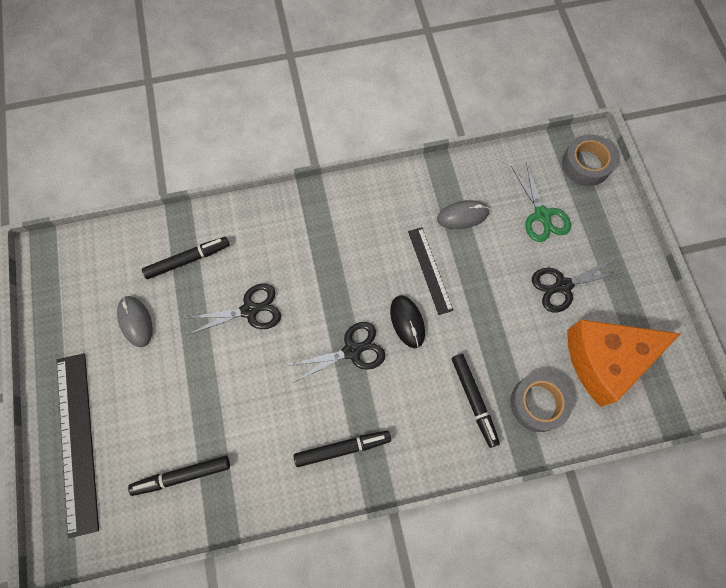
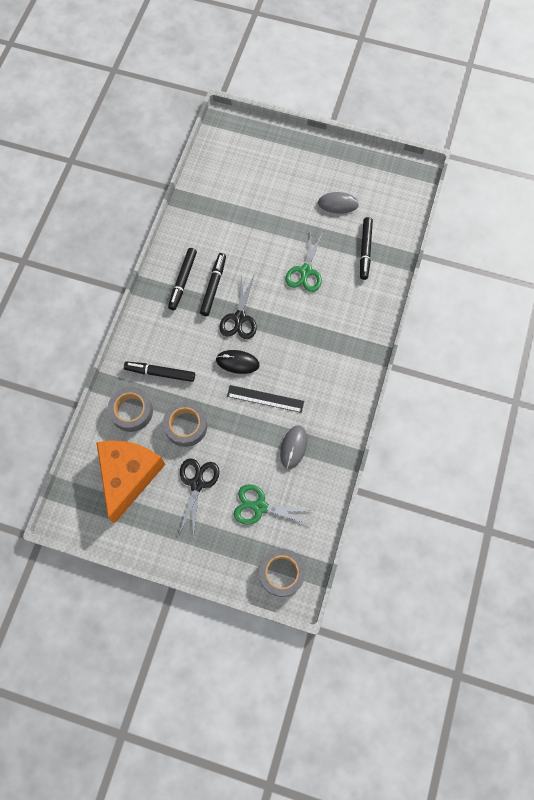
camera: 120 degrees right, 0 degrees up
black ruler [57,353,99,538] -> none
black marker [128,456,230,496] -> black marker moved to [200,253,226,316]
black scissors [186,283,281,335] -> green scissors [285,231,323,292]
none -> grey tape [163,401,207,447]

